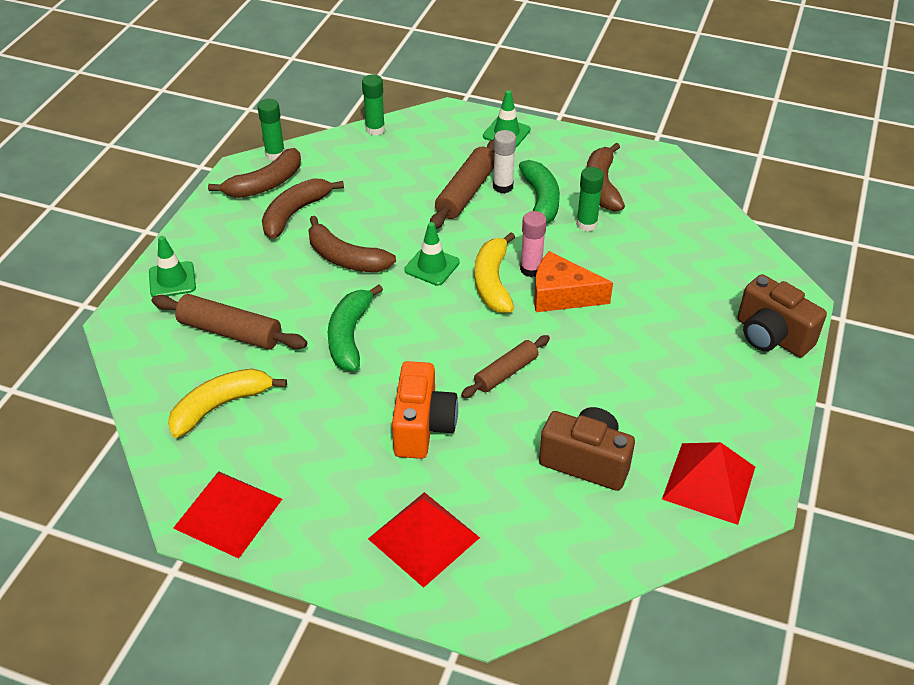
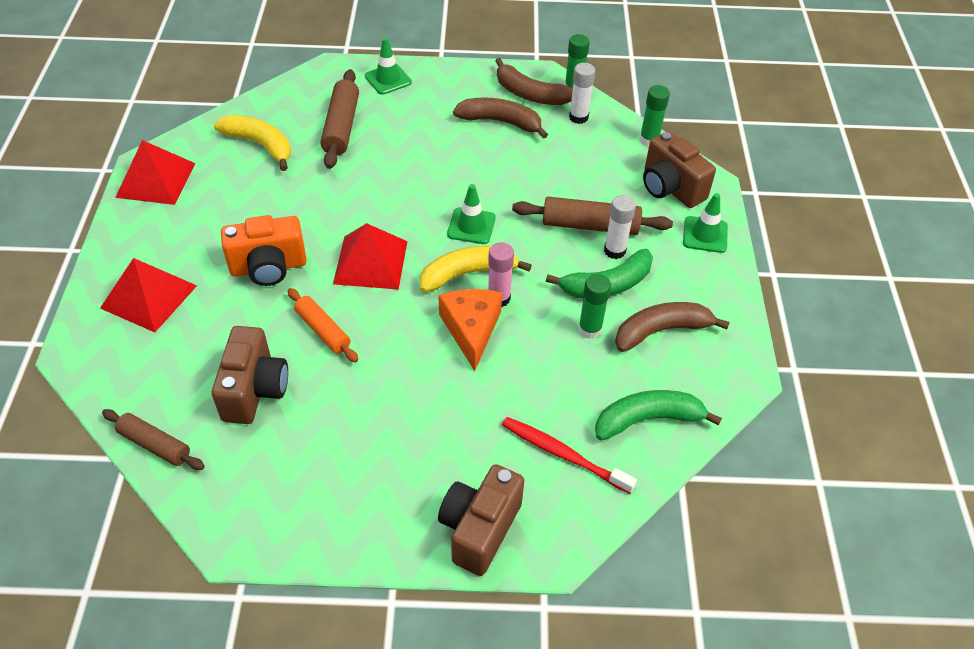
camera: 70 degrees right, 5 degrees up
brown banana [308,216,396,272] -> none
green banana [328,284,383,371] -> green banana moved to [595,390,722,440]
brown rolling pin [461,335,550,398] -> brown rolling pin moved to [102,409,205,470]
red pyramid [662,442,755,525] -> red pyramid moved to [333,223,408,290]
none -> orange rolling pin [287,288,358,362]
none -> red toothbrush [502,417,637,494]
none -> white glue stick [569,63,595,124]
none -> brown camera [643,131,716,208]

